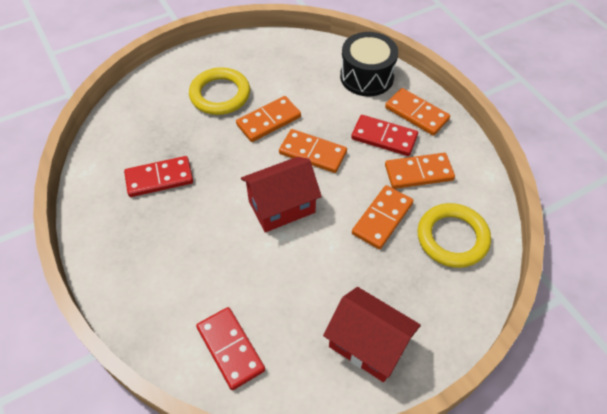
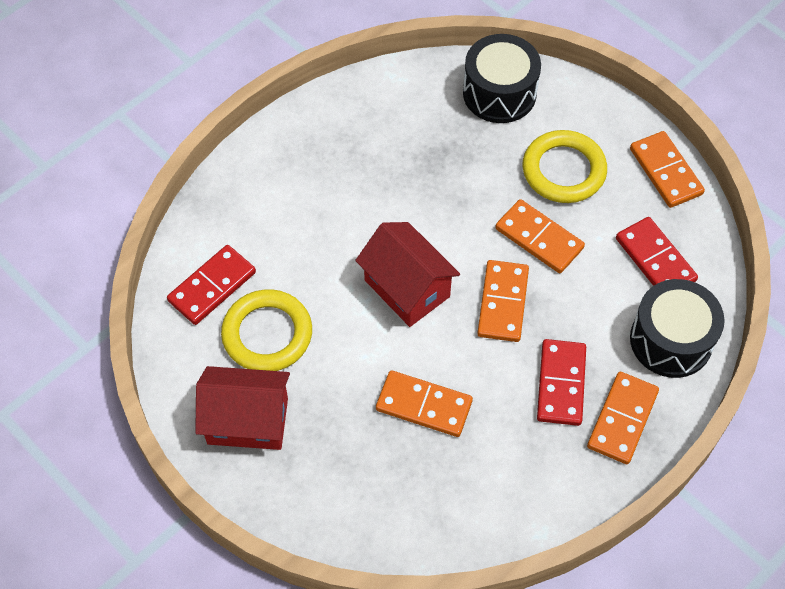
camera: 75 degrees right, 5 degrees up
red domino [124,156,193,197] -> red domino moved to [616,217,698,286]
red house [323,287,421,382] -> red house turned 75 degrees clockwise [195,366,290,450]
orange domino [385,153,455,189] -> orange domino moved to [630,131,705,208]
yellow ring [418,203,491,268] -> yellow ring moved to [221,289,312,371]
none -> black drum [463,34,541,123]

